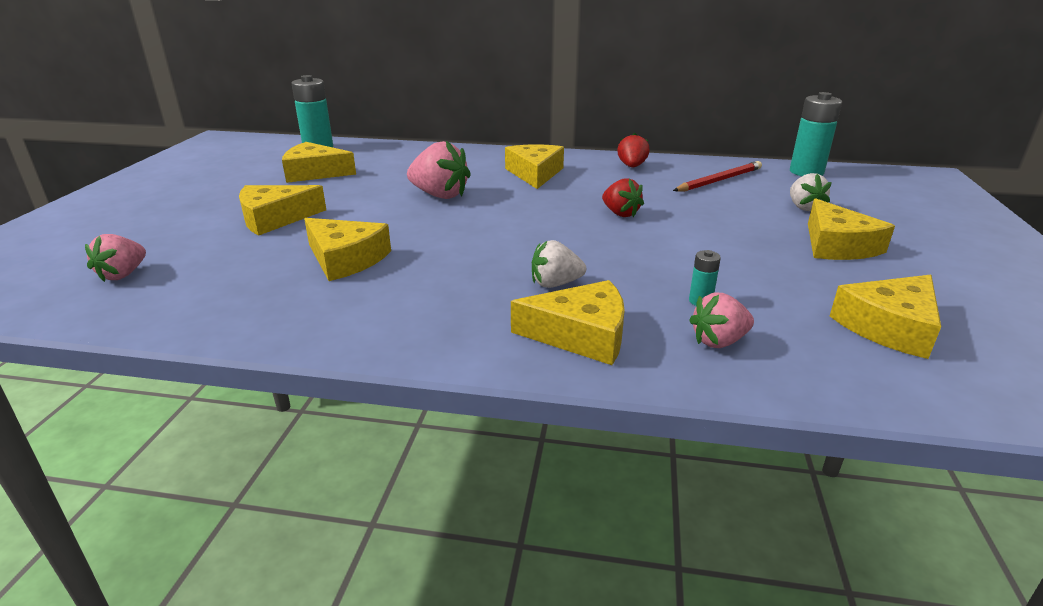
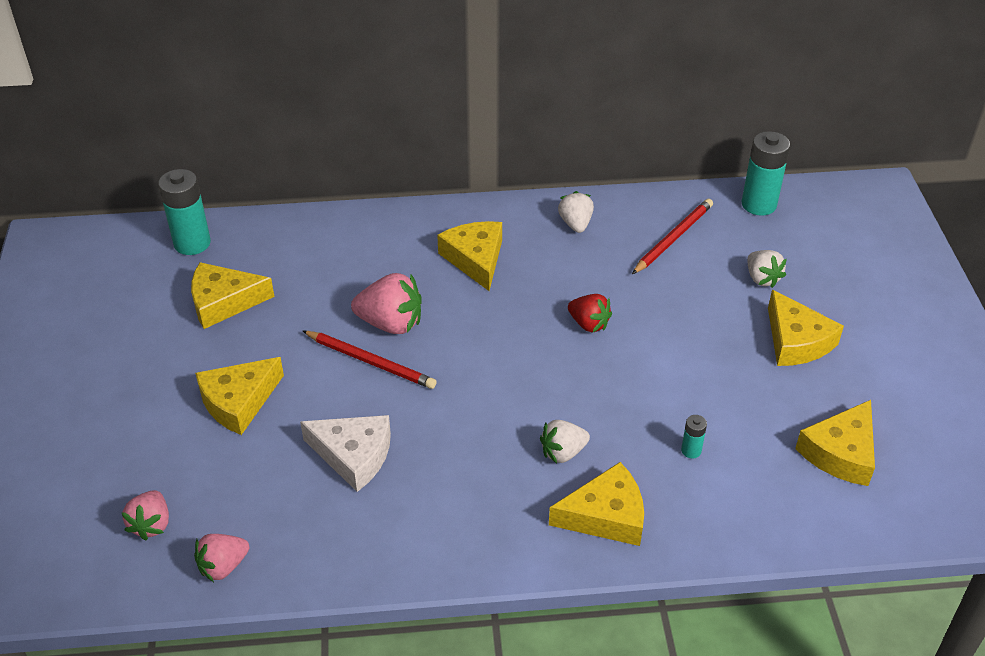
camera: 15 degrees left, 15 degrees up
yellow cheese [304,218,391,281] -> white cheese [300,415,391,492]
red strawberry [617,133,649,167] -> white strawberry [558,191,594,233]
pink strawberry [689,293,754,348] -> pink strawberry moved to [194,534,249,582]
none -> red pencil [303,331,437,389]

